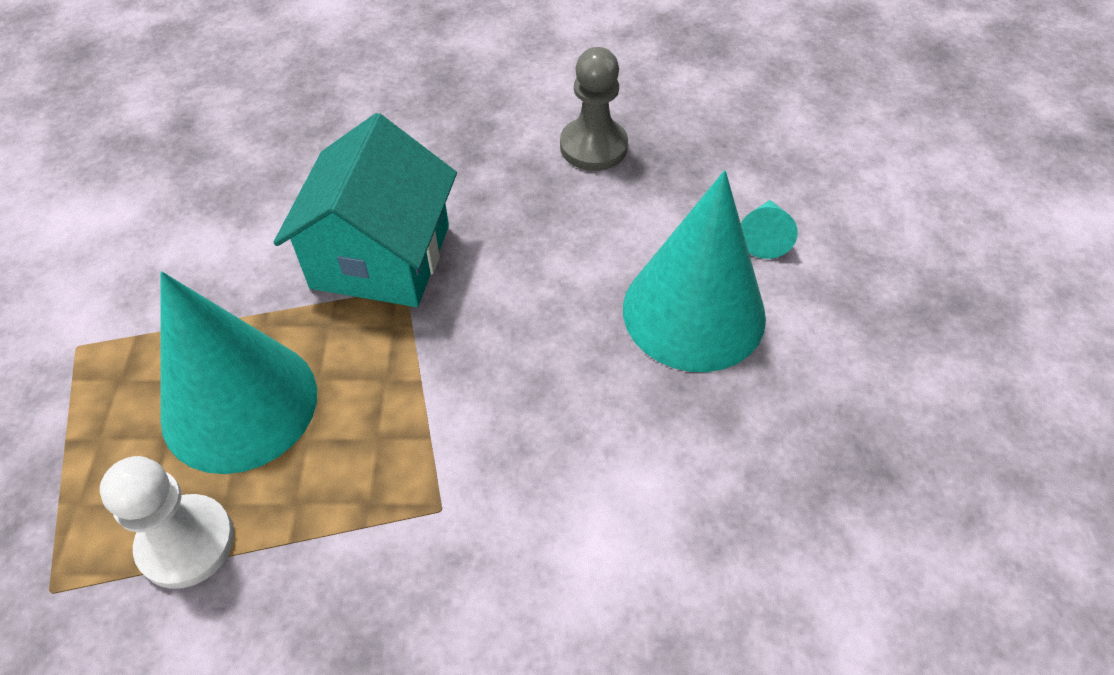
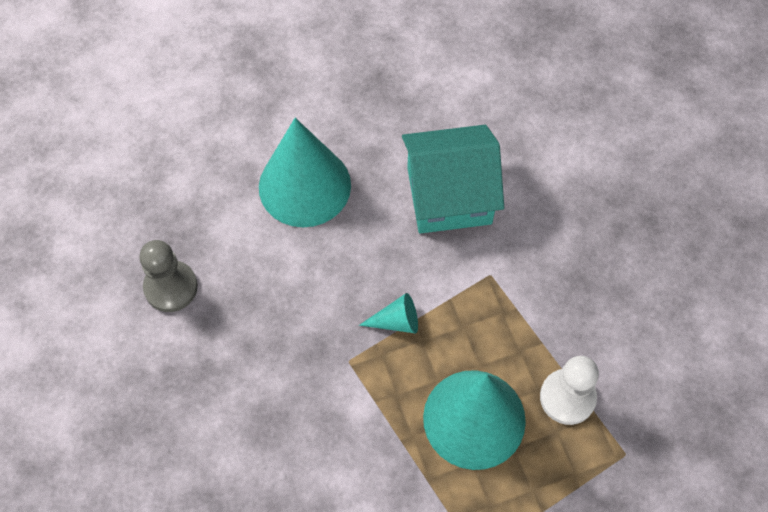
camera: 110 degrees left, 10 degrees up
turquoise house [273,113,457,307] -> turquoise house moved to [402,125,504,234]
turquoise cone [741,200,798,259] -> turquoise cone moved to [359,293,418,333]

